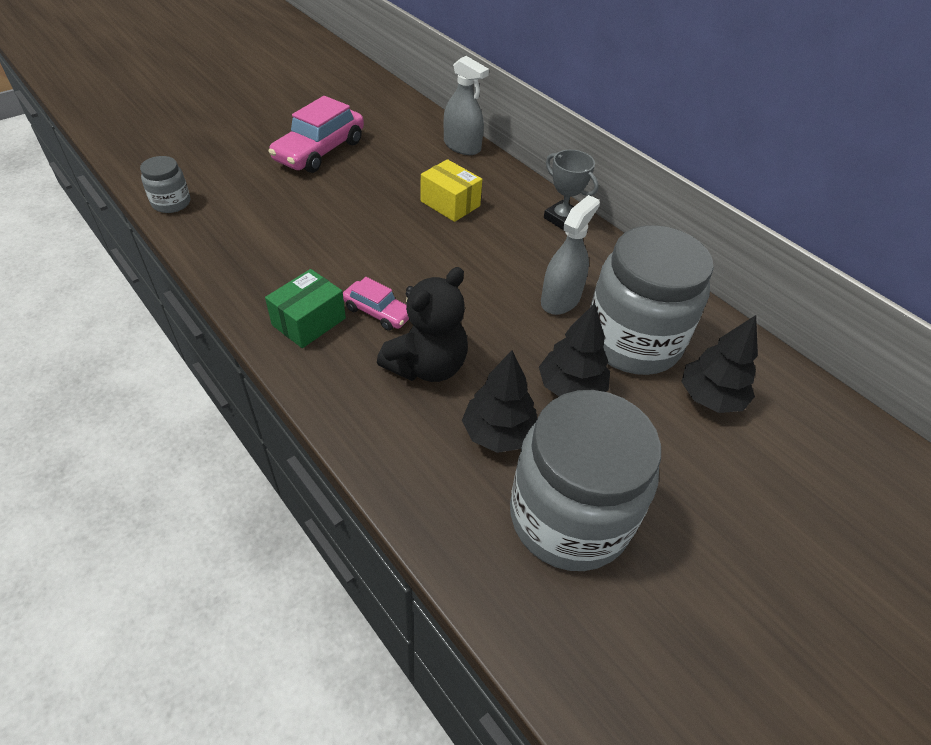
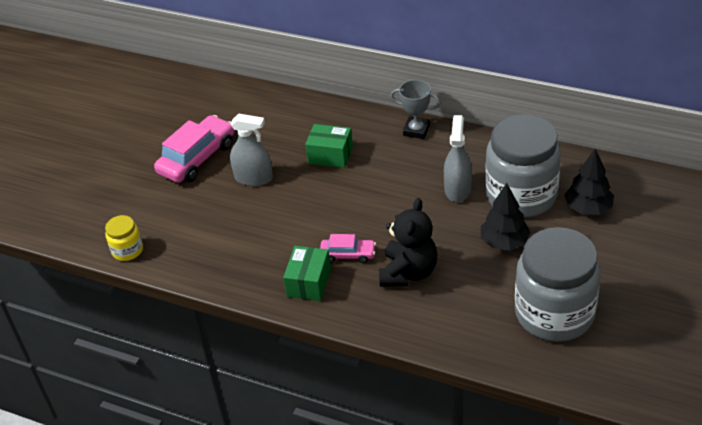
camera: 20 degrees left, 5 degrees down
grey jar [140,156,190,213] -> yellow jar [105,215,143,261]
pink car [268,96,364,173] -> pink car turned 150 degrees counterclockwise [154,115,234,183]
yellow box [421,159,482,222] -> green box [305,124,353,168]
grey spray bottle [444,56,489,155] -> grey spray bottle moved to [230,114,273,186]
black tree [462,350,537,453] -> none

